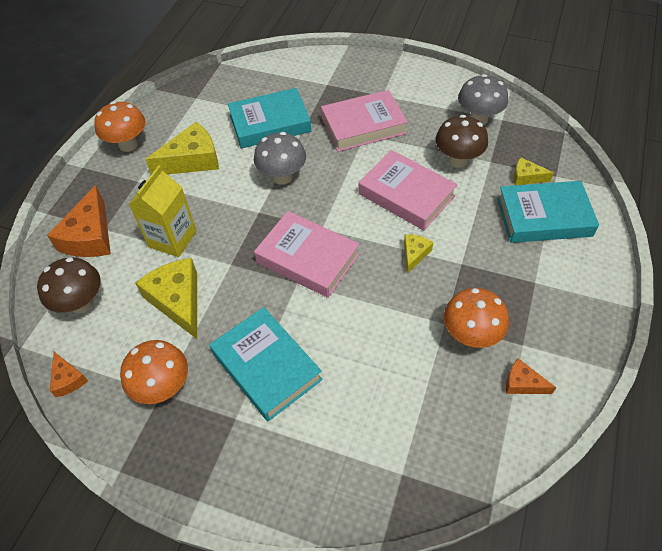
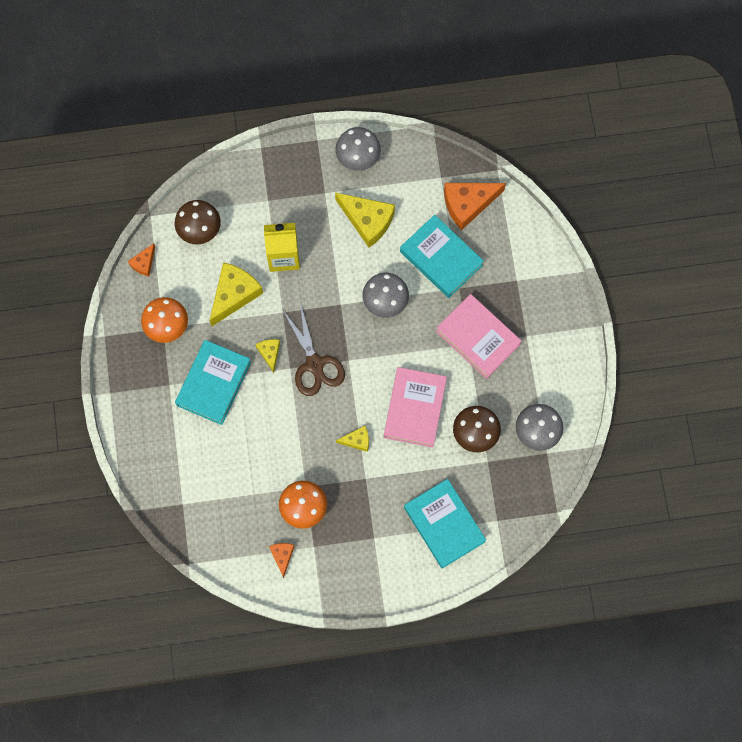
camera: 60 degrees right, 20 degrees up
orange cheese [47,185,111,257] -> orange cheese moved to [444,183,506,230]
orange mushroom [94,101,146,152] -> grey mushroom [335,127,381,171]
pink book [254,211,359,298] -> brown scissors [282,303,345,396]
yellow cheese [514,157,554,185] -> yellow cheese moved to [255,339,280,373]

